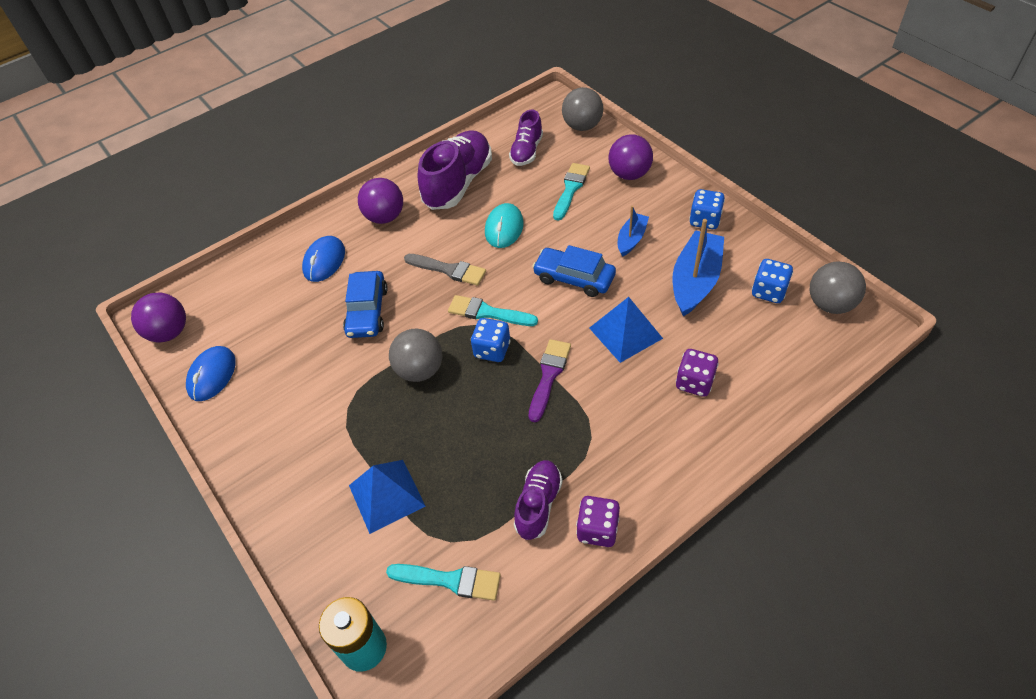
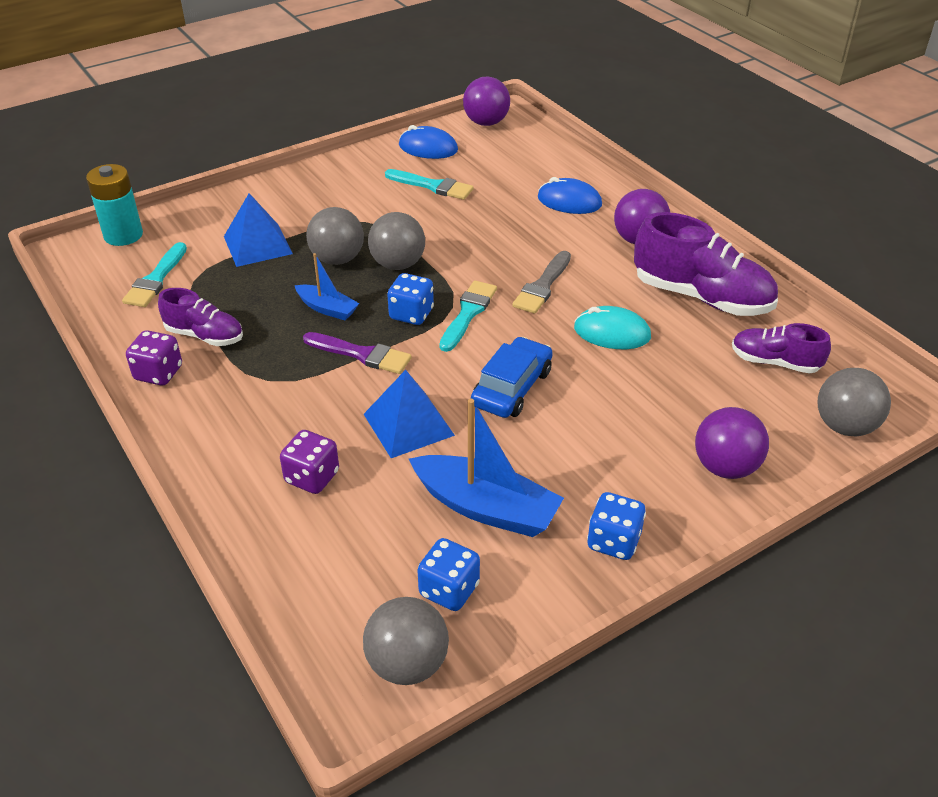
camera: 90 degrees right, 10 degrees down
blue car [343,271,388,338] -> none
turquoise brush [553,163,590,221] -> turquoise brush moved to [385,169,474,200]
blue boat [618,206,649,257] -> blue boat moved to [294,253,359,320]
none -> grey ball [306,207,364,265]

